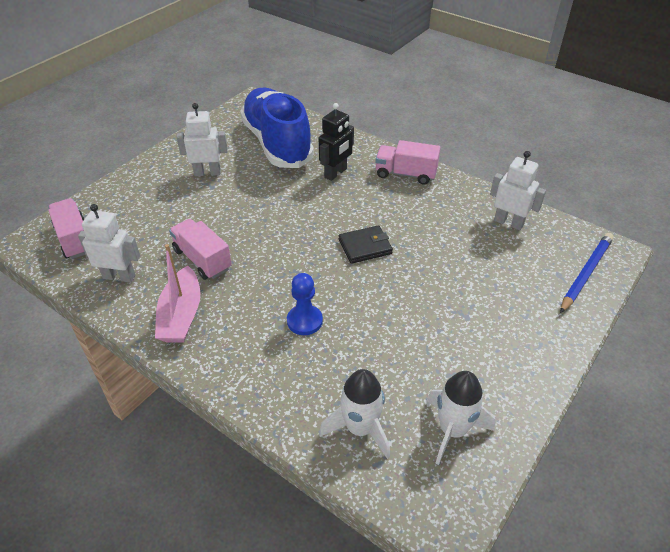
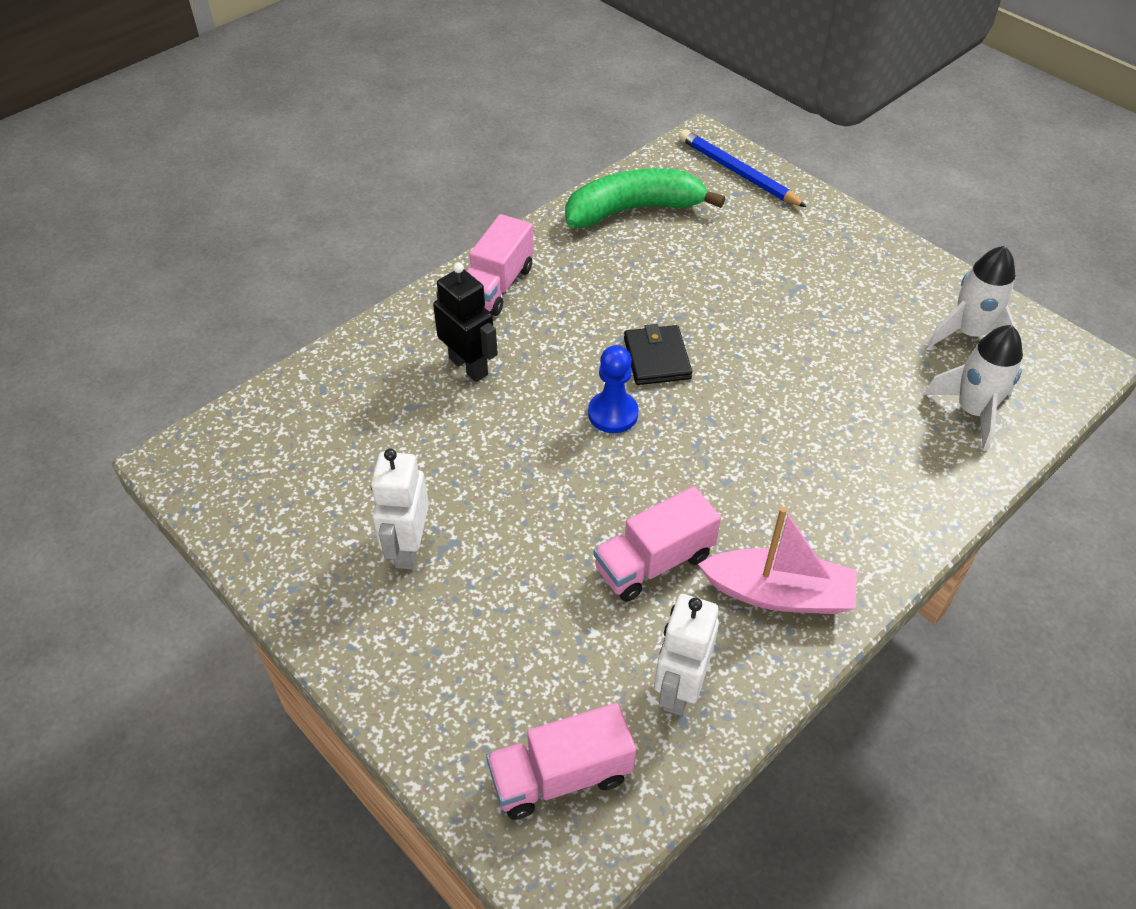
camera: 80 degrees left, 5 degrees up
blue shoe [240,87,314,168] -> none
blue pawn [287,273,323,335] -> blue pawn moved to [588,345,639,433]
white robot [490,151,546,230] -> green banana [565,168,725,228]

